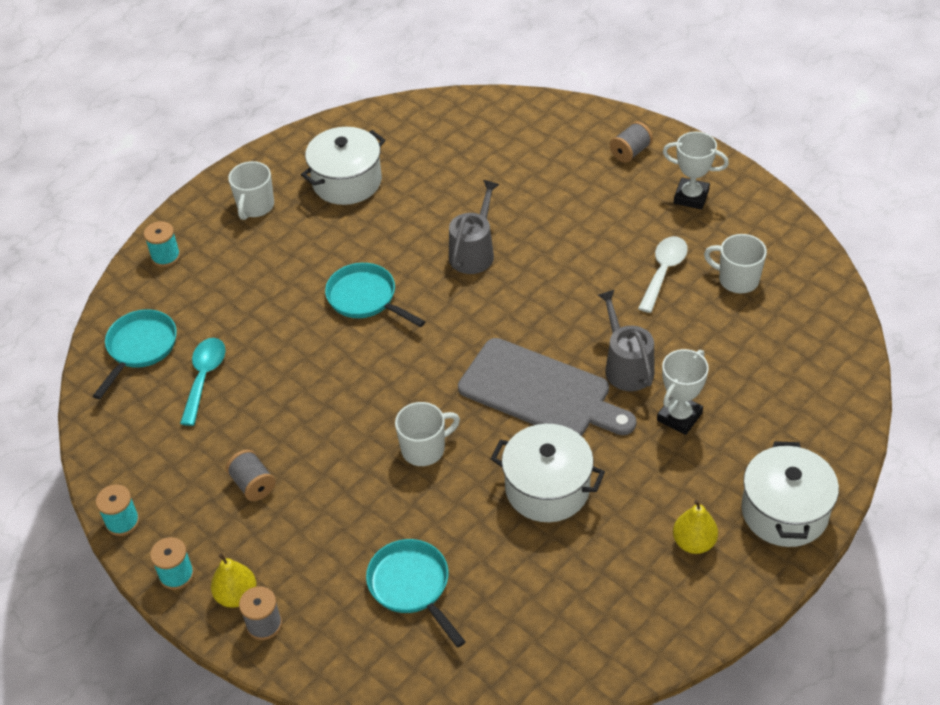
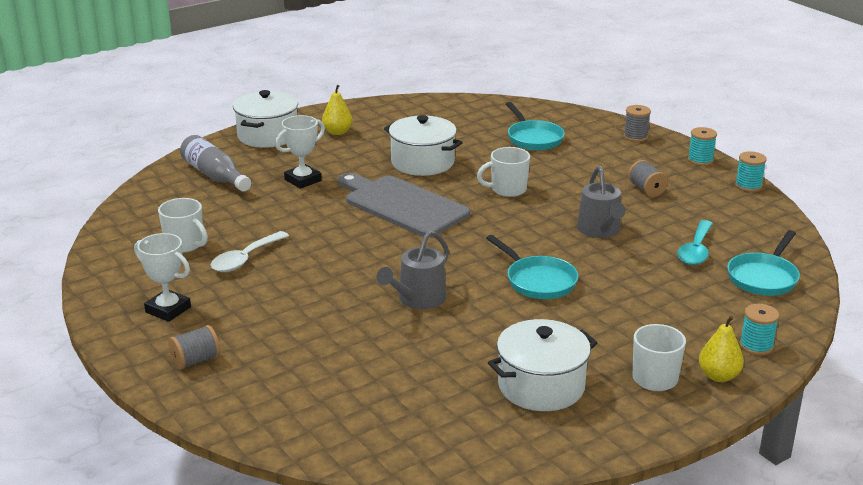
camera: 170 degrees left, 20 degrees down
yellow pear [211,553,257,608] -> yellow pear moved to [699,316,744,382]
grey watering can [598,290,655,391] -> grey watering can moved to [577,166,626,238]
none -> grey bottle [180,135,251,191]

